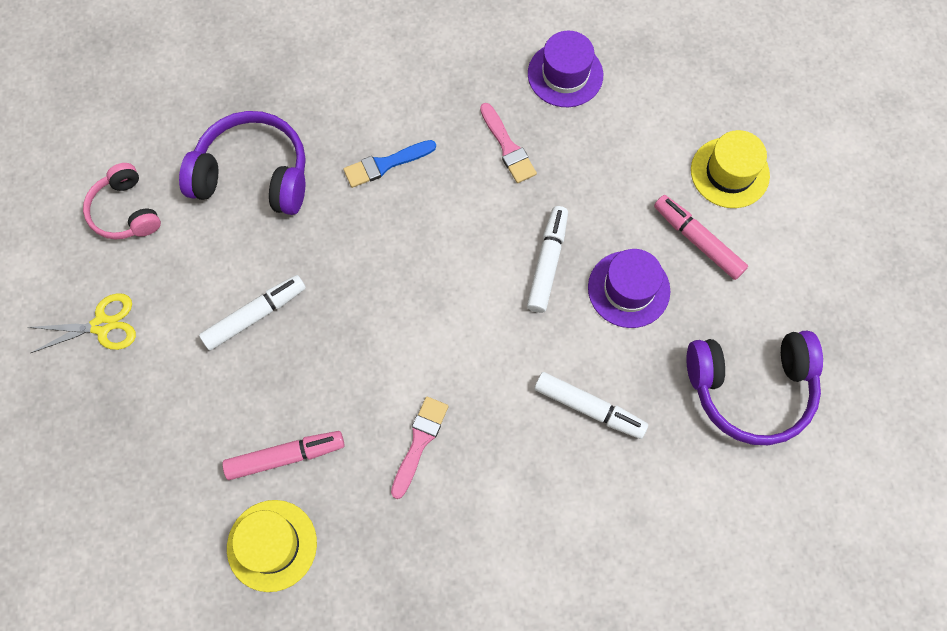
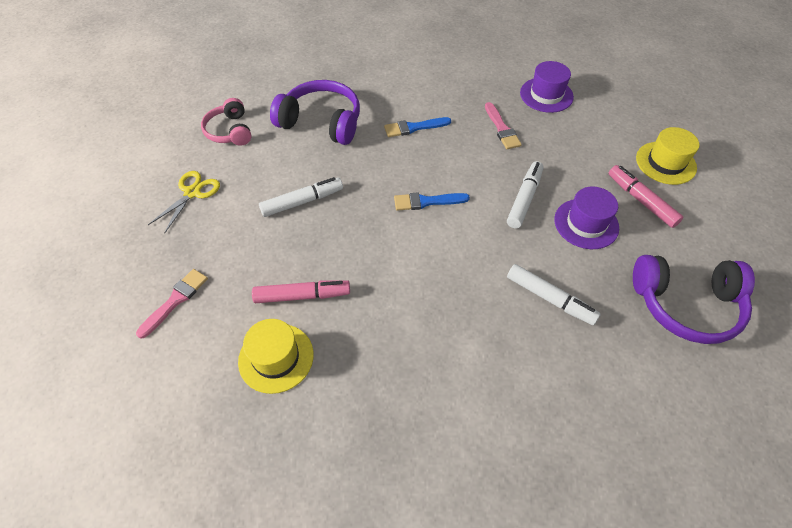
camera: 10 degrees right, 15 degrees down
yellow scissors [27,293,136,353] -> yellow scissors turned 60 degrees counterclockwise [148,171,220,233]
pink brush [391,397,448,499] -> pink brush moved to [136,269,208,339]
none -> blue brush [394,192,470,211]

